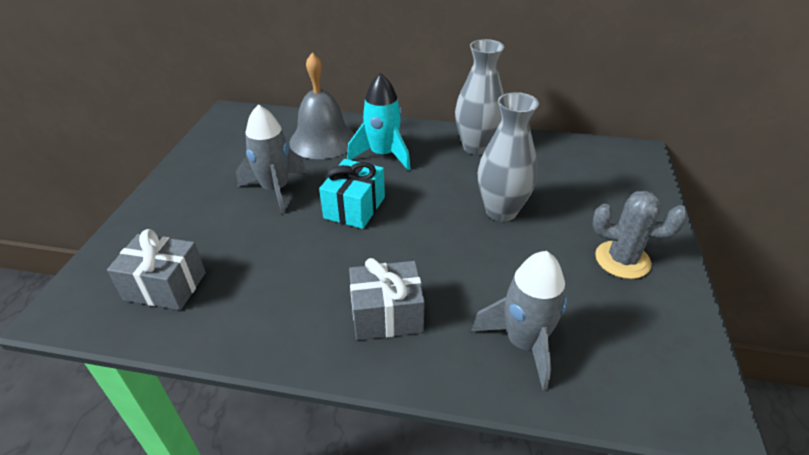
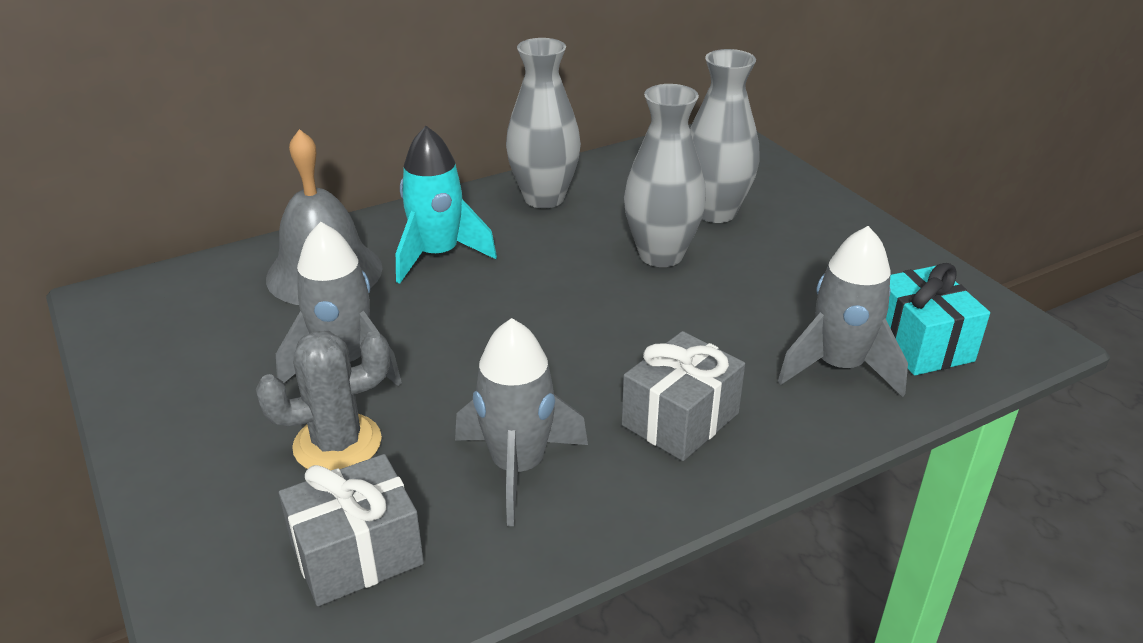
camera: 40 degrees left, 5 degrees down
turquoise gift [319,159,385,229] -> turquoise gift moved to [886,263,990,375]
grey cactus [593,191,688,279] -> grey cactus moved to [256,331,390,470]
none -> grey rocket [455,318,588,526]
none -> grey vase [690,49,760,223]

